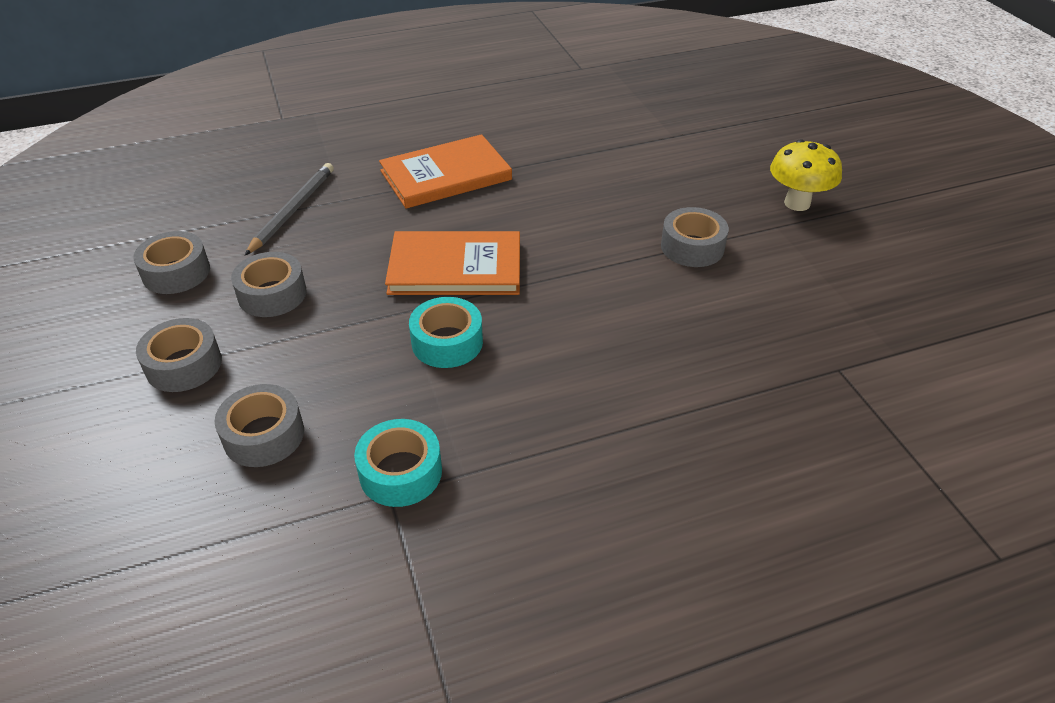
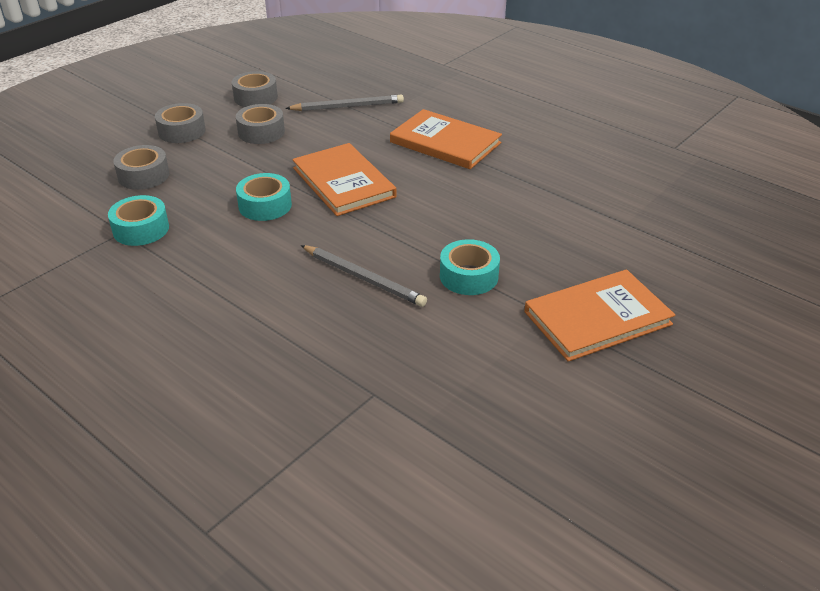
camera: 60 degrees right, 5 degrees down
grey tape [661,207,729,267] -> turquoise tape [440,239,500,295]
yellow mushroom [770,139,842,211] -> orange book [524,269,675,362]
none -> grey pencil [301,245,427,307]

